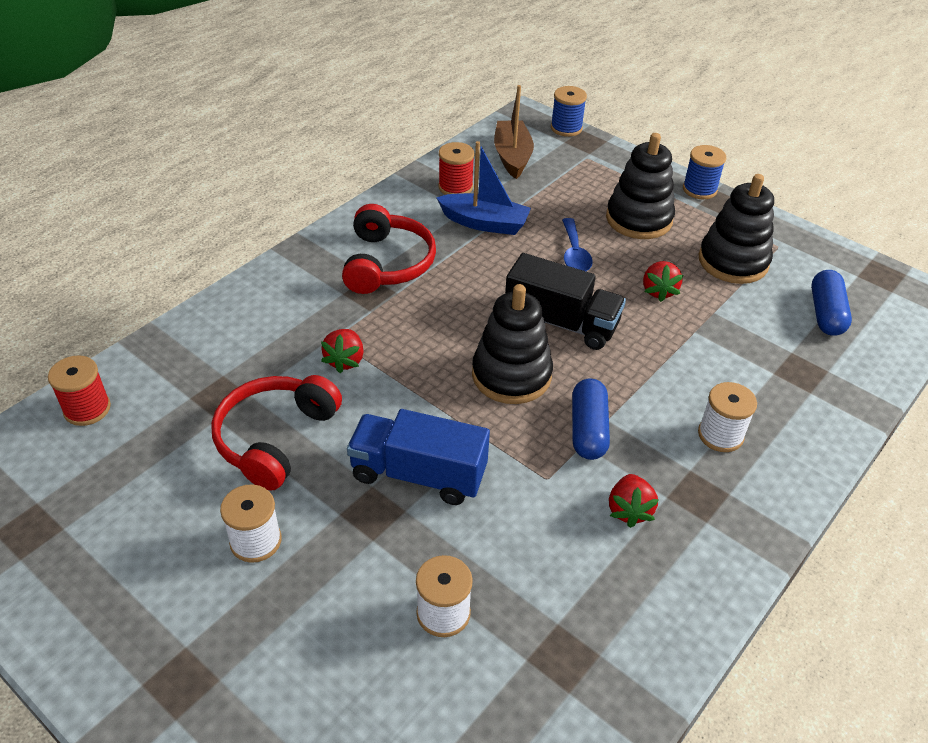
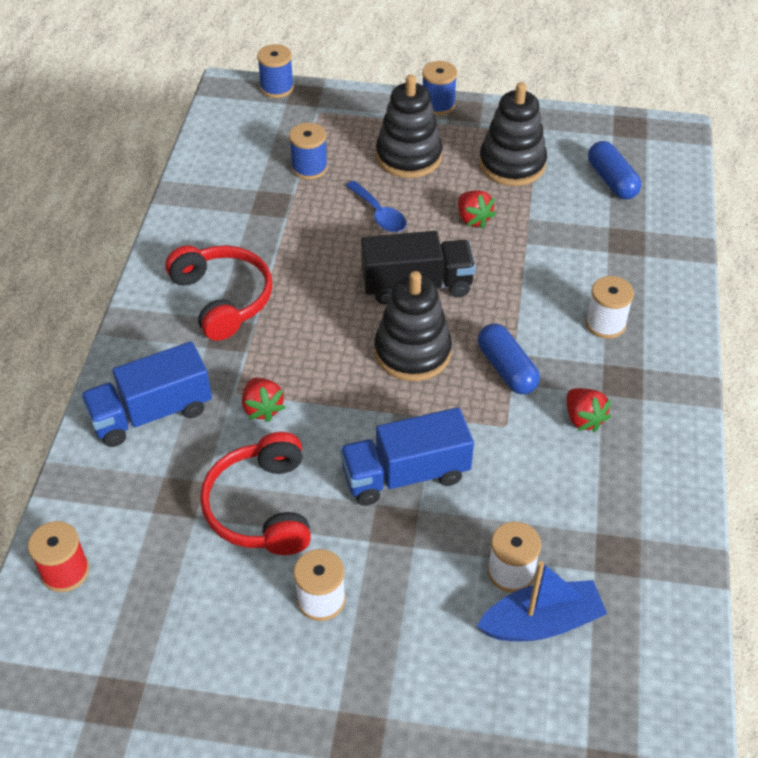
camera: 30 degrees left, 5 degrees up
blue boat [436,141,531,235] -> blue boat moved to [477,561,607,641]
red spool [438,142,474,195] -> none
brown boat [494,85,534,179] -> none
none -> blue truck [81,341,212,447]
none -> blue spool [289,123,328,180]

